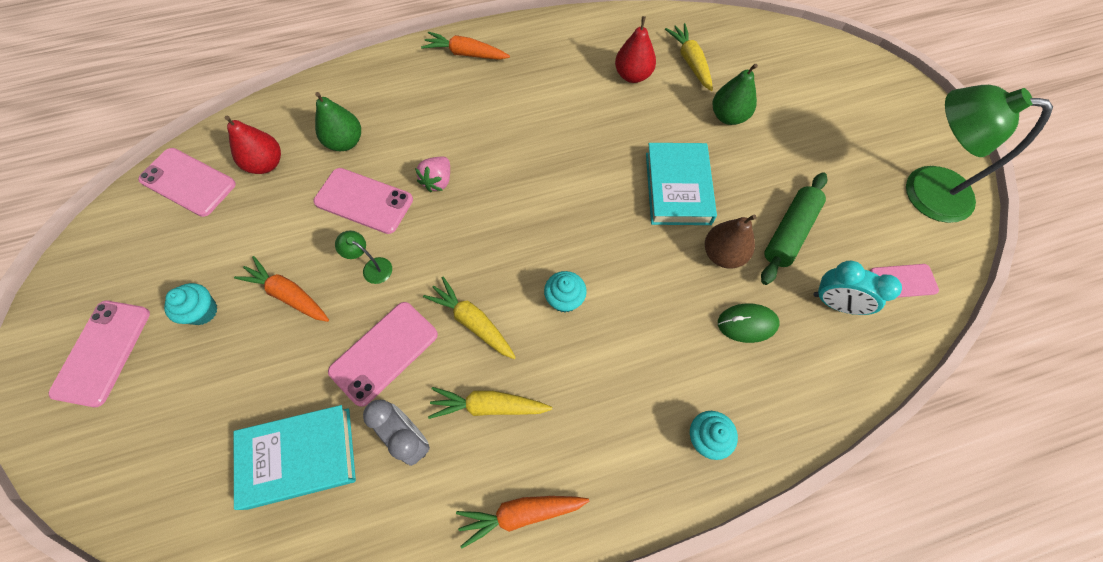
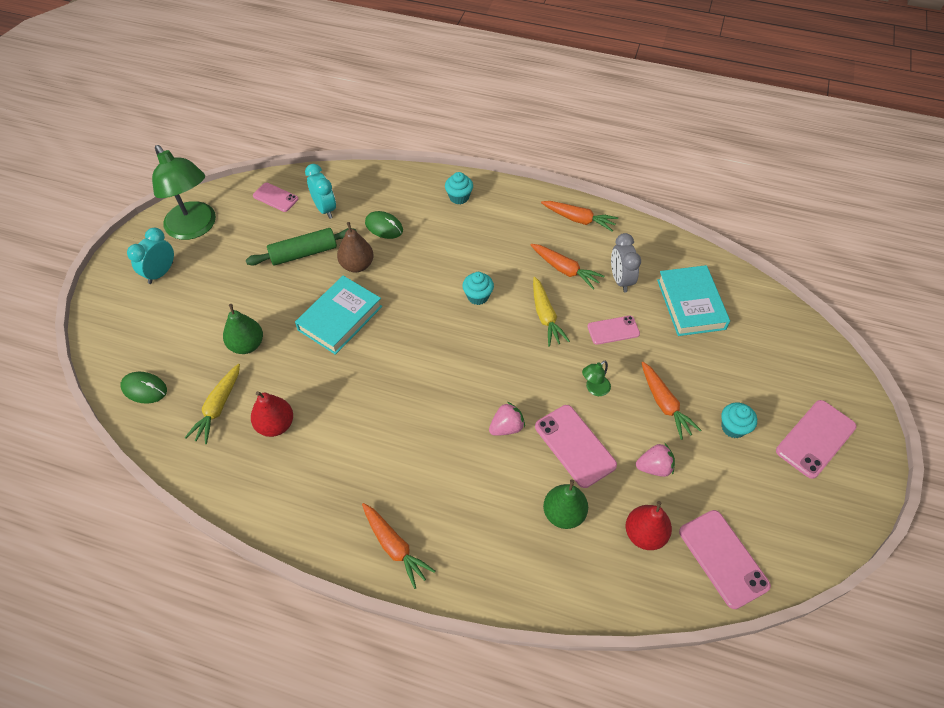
camera: 145 degrees left, 10 degrees down
turquoise book [234,405,356,510] -> turquoise book turned 60 degrees clockwise [657,265,730,336]
pink phone [328,302,438,407] -> pink phone [587,316,640,345], size x0.63
green lamp [335,231,392,284] -> green lamp turned 75 degrees clockwise [582,361,611,396]
yellow carrot [428,387,552,419] -> orange carrot [531,244,604,290]
none -> green mouse [120,372,167,404]
none -> turquoise clock [127,228,174,284]
none -> pink strawberry [636,444,675,477]

